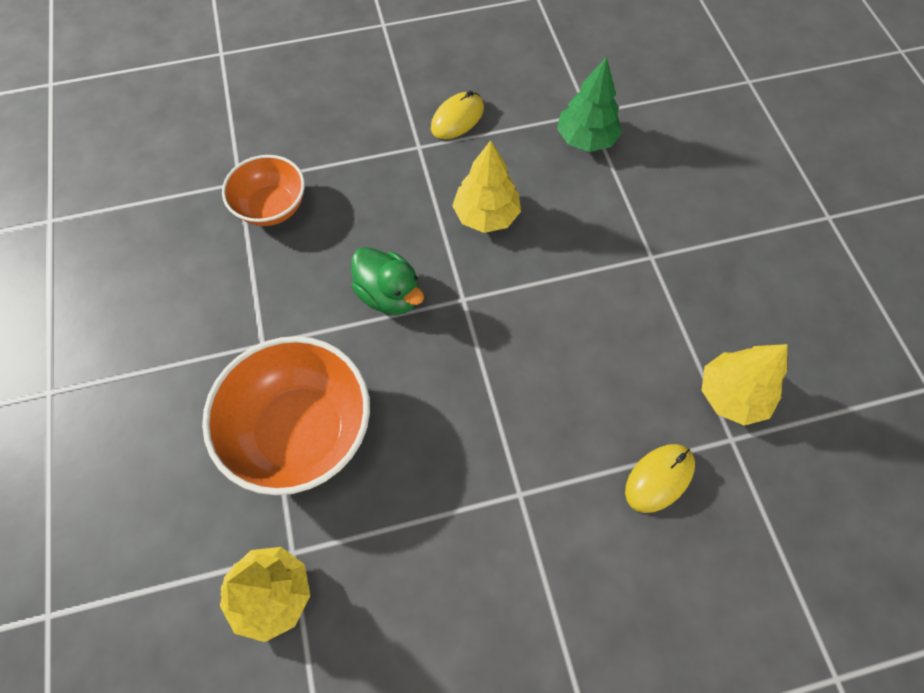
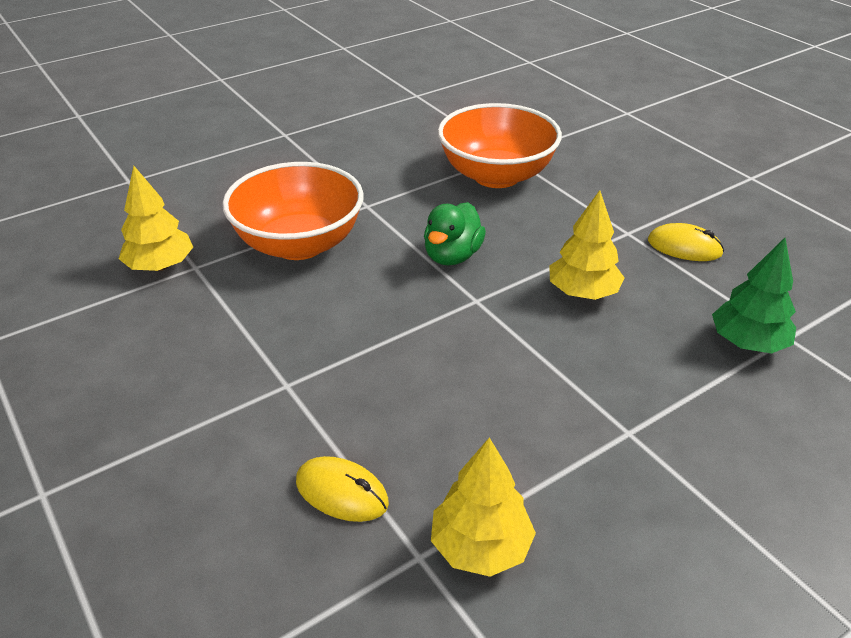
camera: 70 degrees right, 25 degrees down
orange bowl [222,155,305,226] -> orange bowl [438,103,562,188], size x1.65

